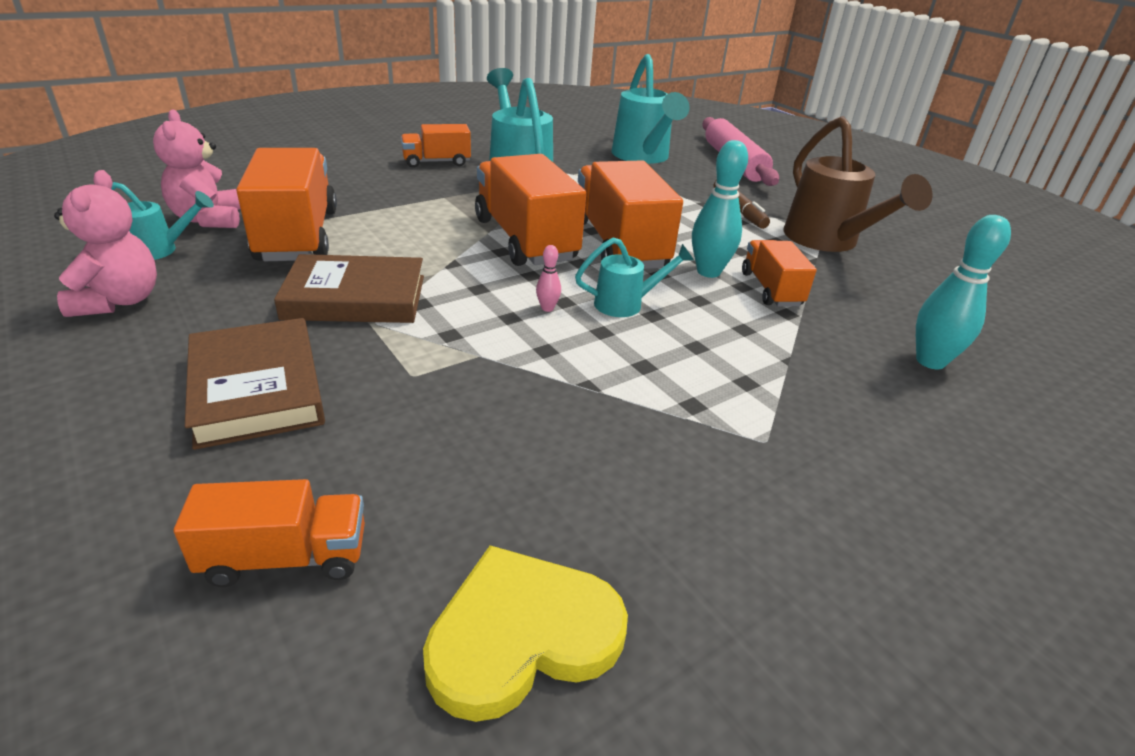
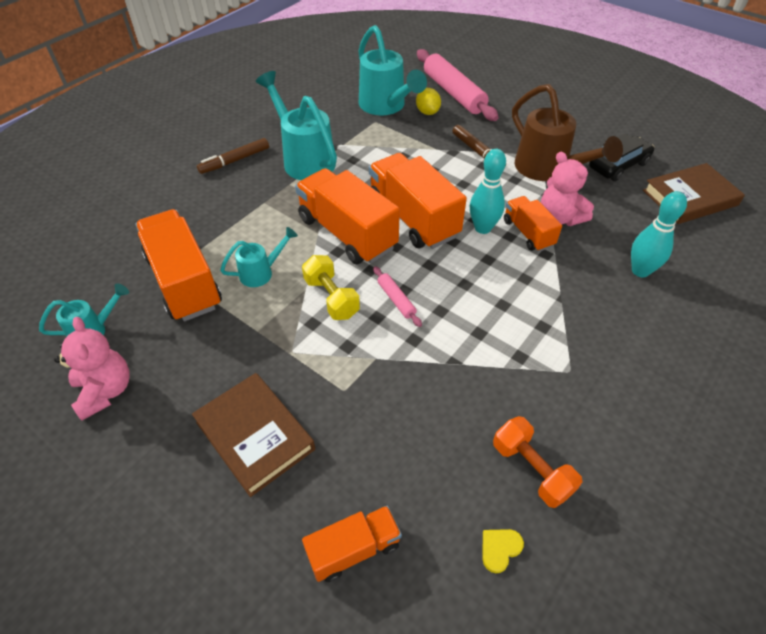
camera: 15 degrees left, 15 degrees up
pink teddy bear [153,110,241,228] -> pink teddy bear moved to [541,152,594,226]
brown book [274,254,424,323] -> brown book moved to [643,163,745,224]
orange truck [401,124,471,168] -> brown marker [197,138,269,174]
yellow heart [423,545,628,722] -> yellow heart [482,529,524,573], size x0.44
pink bowling pin [536,245,561,312] -> pink rolling pin [373,266,422,327]
turquoise watering can [575,237,694,317] -> turquoise watering can moved to [220,227,298,287]
none -> yellow dumbbell [302,255,360,320]
none -> yellow lemon [416,88,441,115]
none -> orange dumbbell [493,416,582,508]
none -> black car [589,133,655,181]

